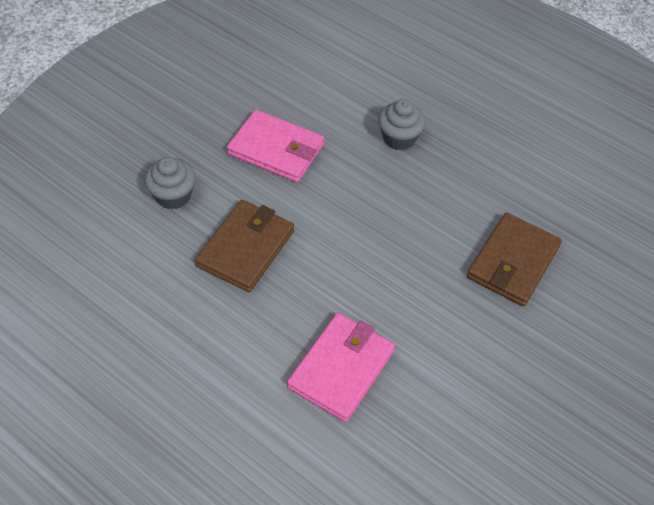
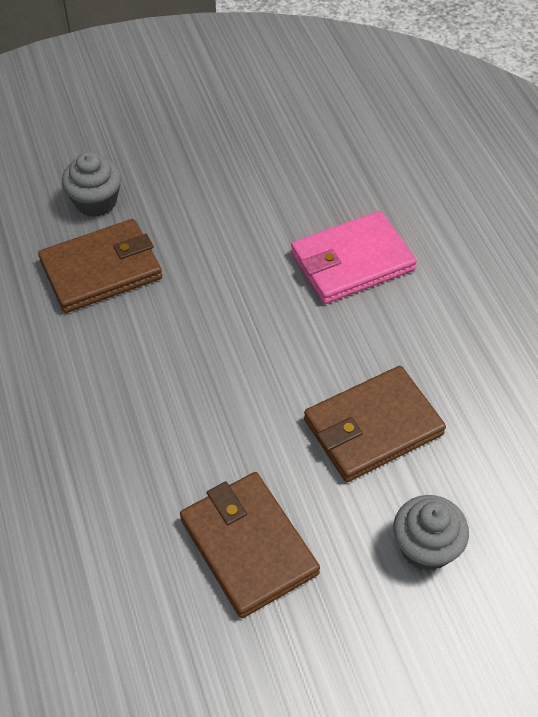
camera: 145 degrees left, 0 degrees up
pink wallet [227,110,324,182] -> brown wallet [180,472,320,618]
grey cupcake [378,99,426,151] -> grey cupcake moved to [62,152,122,217]

